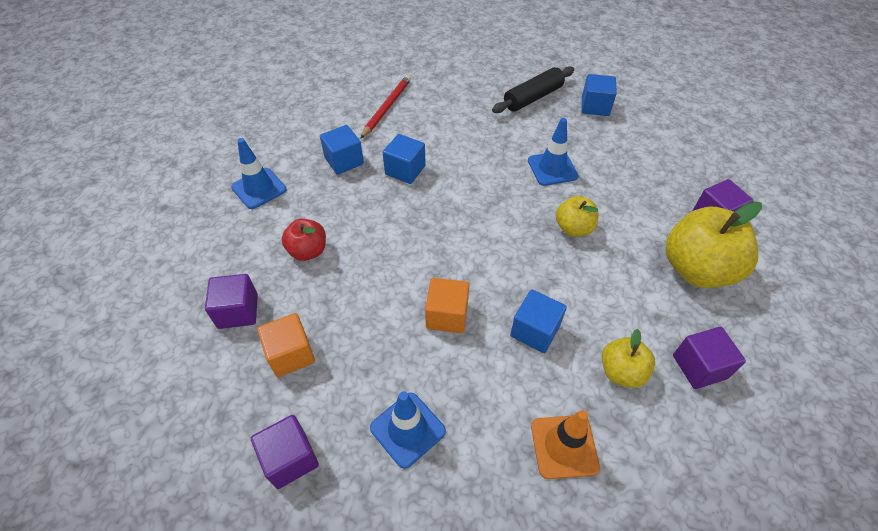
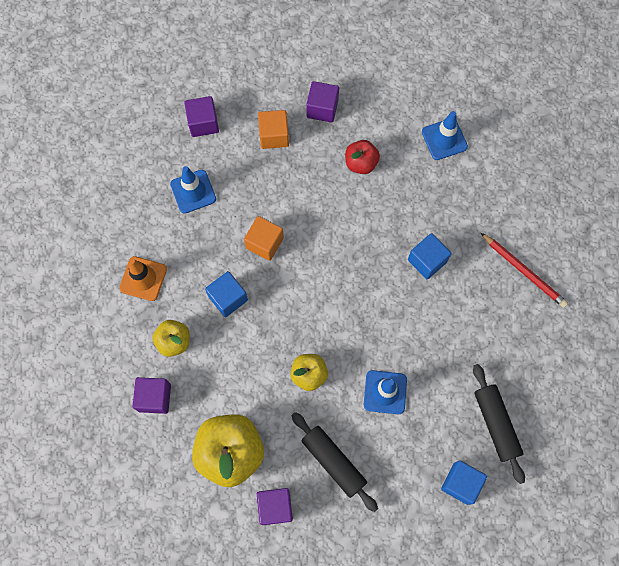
camera: 110 degrees right, 20 degrees up
blue cube [320,125,364,175] -> none
none -> black rolling pin [291,412,378,512]

